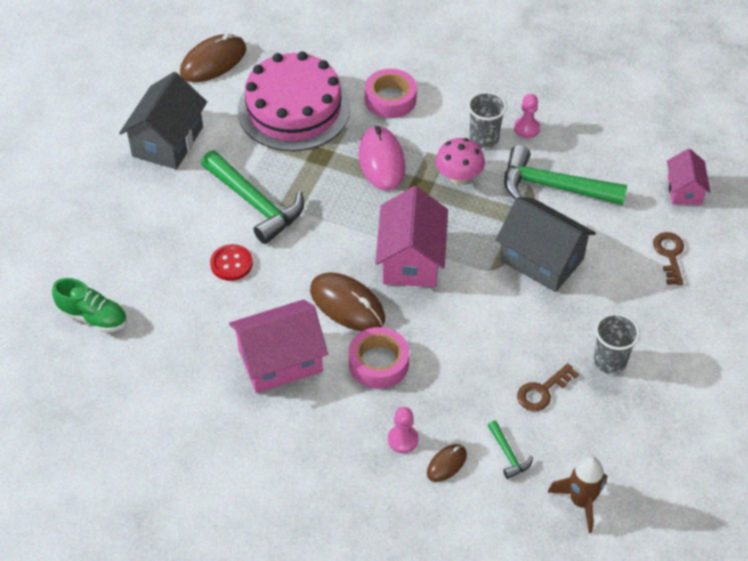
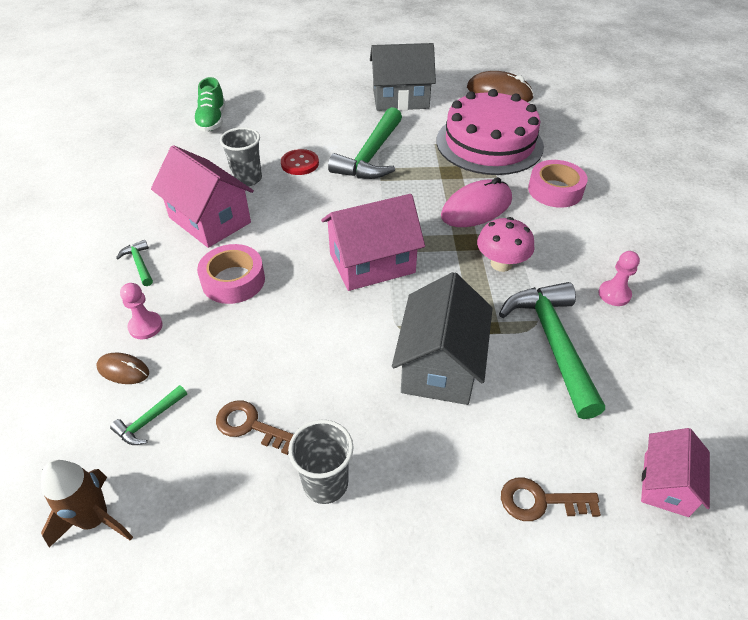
camera: 65 degrees right, 5 degrees down
brown mouse [310,272,385,331] -> none
grey cup [468,91,507,148] -> grey cup moved to [220,127,262,186]
brown key [653,232,684,285] -> brown key turned 150 degrees counterclockwise [501,478,601,521]
pink house [667,149,710,205] -> pink house turned 45 degrees counterclockwise [641,428,710,517]
none -> green hammer [116,240,153,286]

